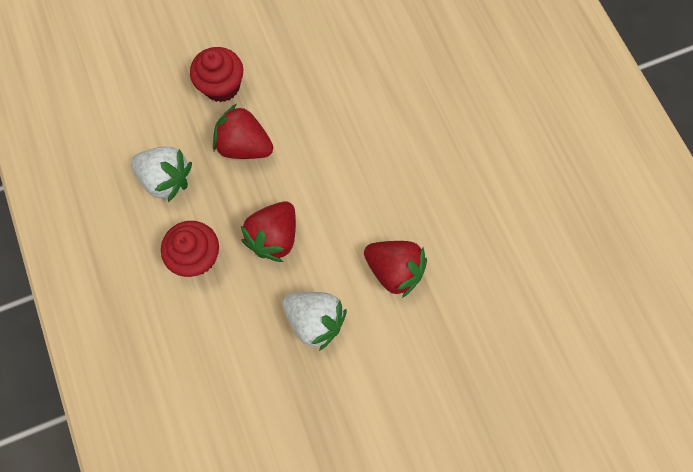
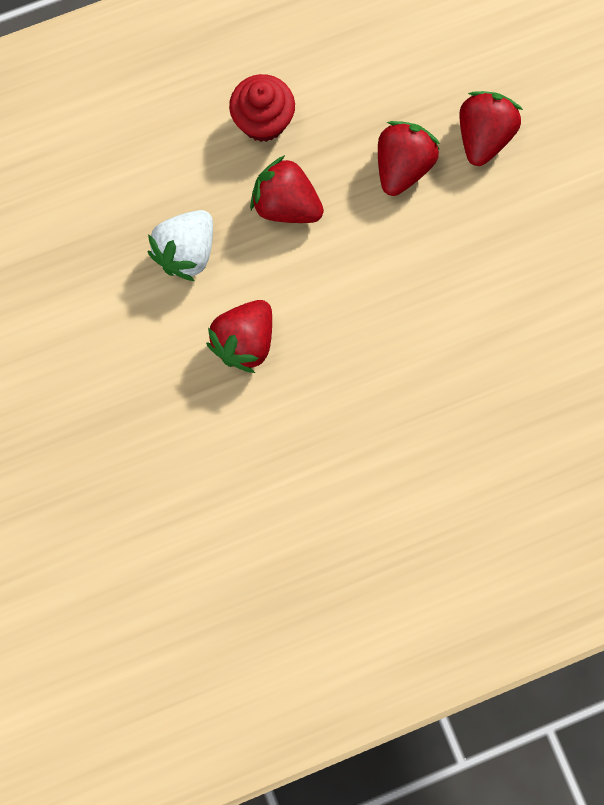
camera: 90 degrees right, 5 degrees up
white strawberry [131,147,192,202] -> none
red cupcake [190,47,243,102] -> red strawberry [459,91,523,166]

